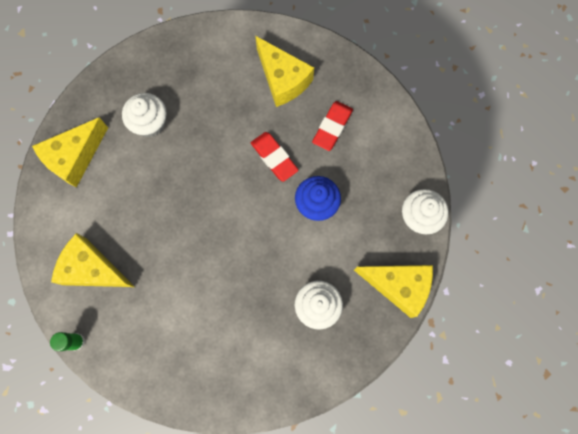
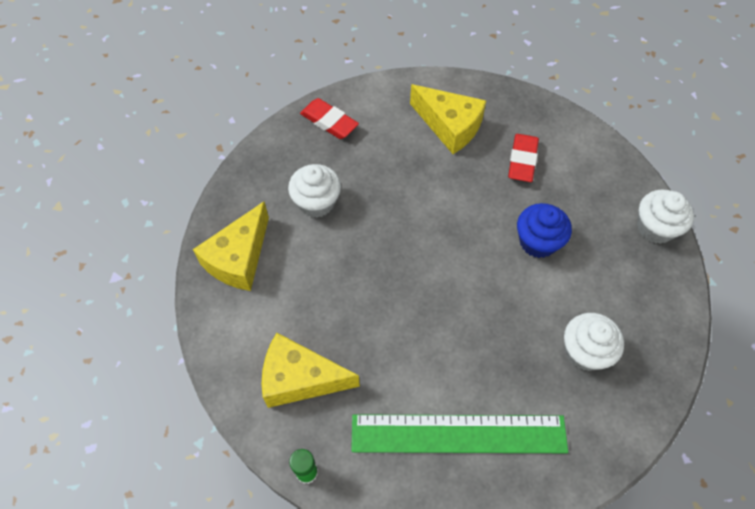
camera: 15 degrees left, 15 degrees down
red eraser [251,132,299,182] -> red eraser moved to [300,98,359,139]
yellow cheese [354,265,433,318] -> none
none -> green ruler [351,414,568,453]

